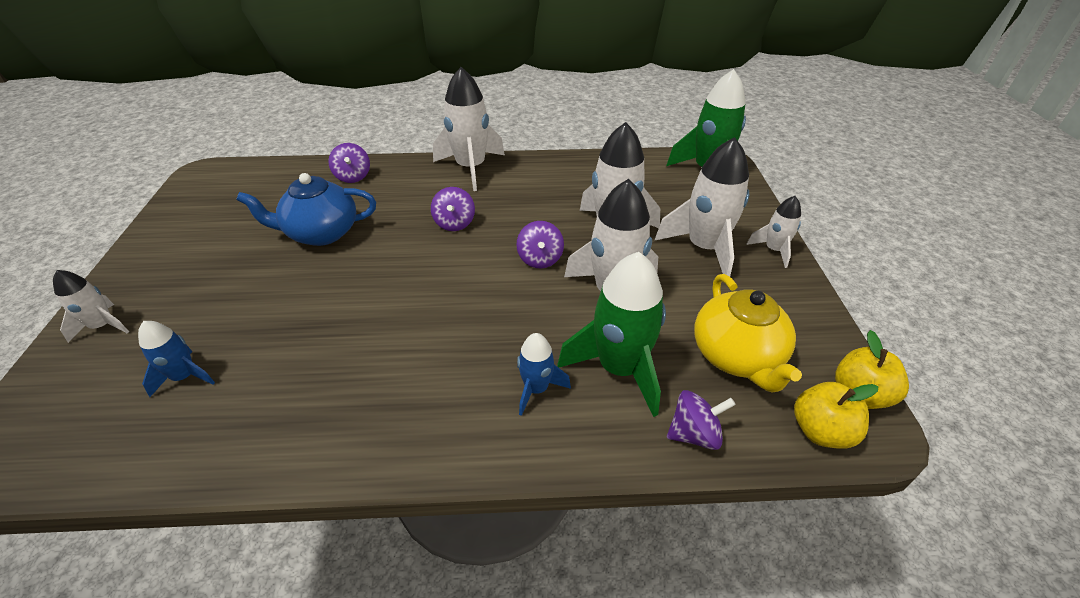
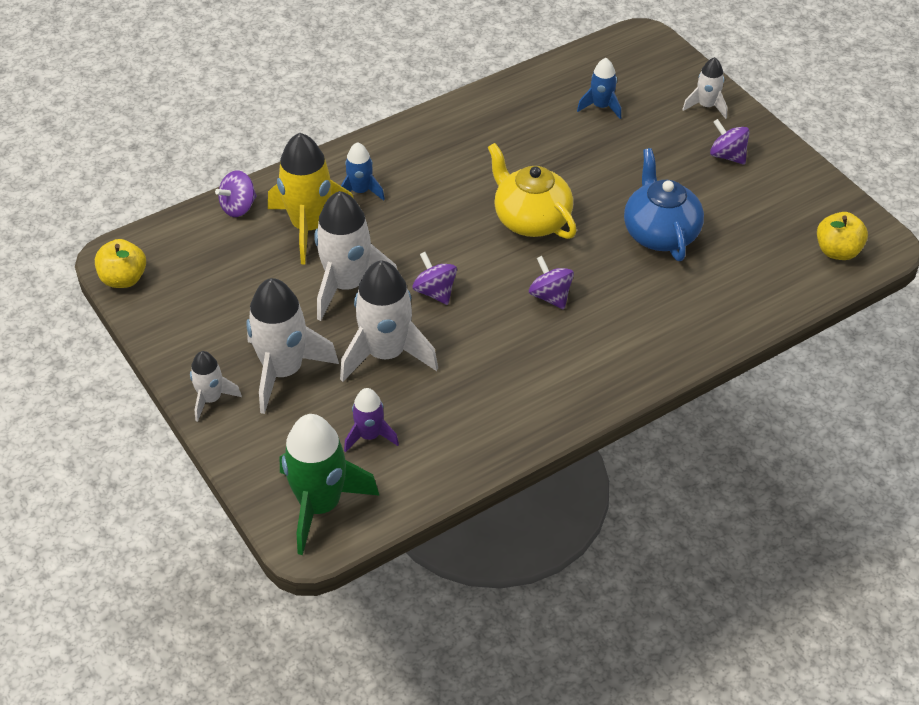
camera: 150 degrees right, 5 degrees up
blue teapot [236,173,376,246] -> blue teapot turned 60 degrees counterclockwise [624,148,704,261]
purple spinning top [328,143,370,183] -> purple spinning top moved to [710,119,750,165]
white rocket [433,67,505,191] -> none
green rocket [557,252,666,417] -> yellow rocket [268,132,354,264]
yellow teapot [694,274,802,392] -> yellow teapot moved to [488,143,577,239]
yellow apple [794,382,878,448] -> yellow apple moved to [817,212,868,260]
none -> purple rocket [344,388,399,452]

